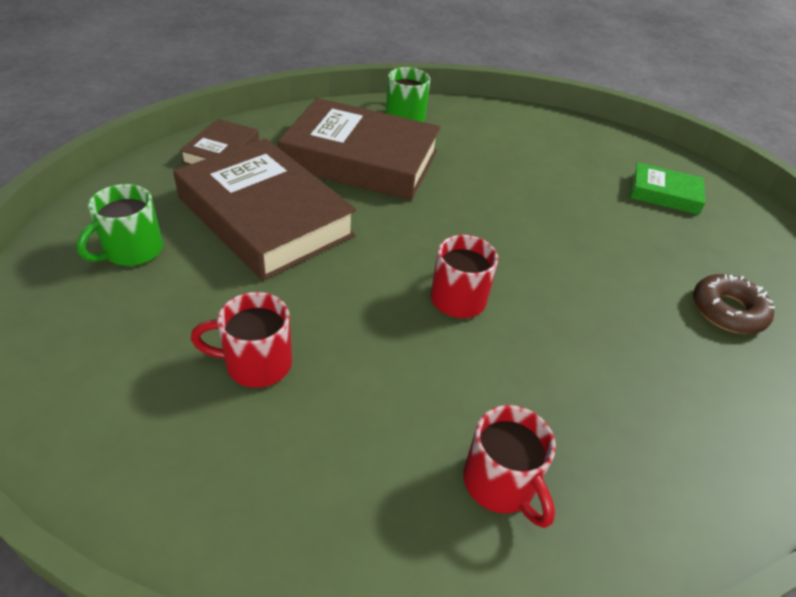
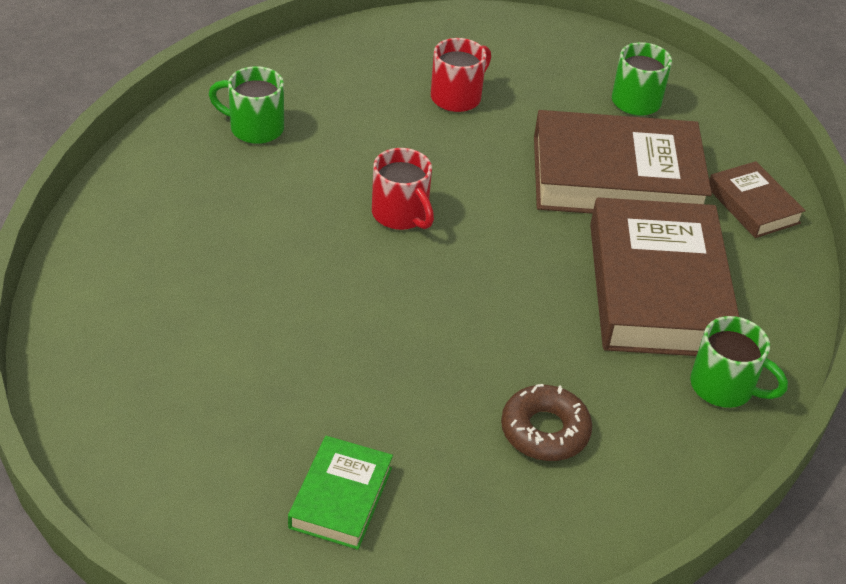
camera: 135 degrees right, 0 degrees up
brown book [278,98,441,201] -> brown book turned 60 degrees counterclockwise [590,197,739,356]
red mug [463,405,556,528] -> green mug [209,66,284,144]
green book [630,162,705,215] -> green book turned 45 degrees counterclockwise [288,436,393,550]
brown donut [693,274,775,334] -> brown donut moved to [501,384,592,461]

